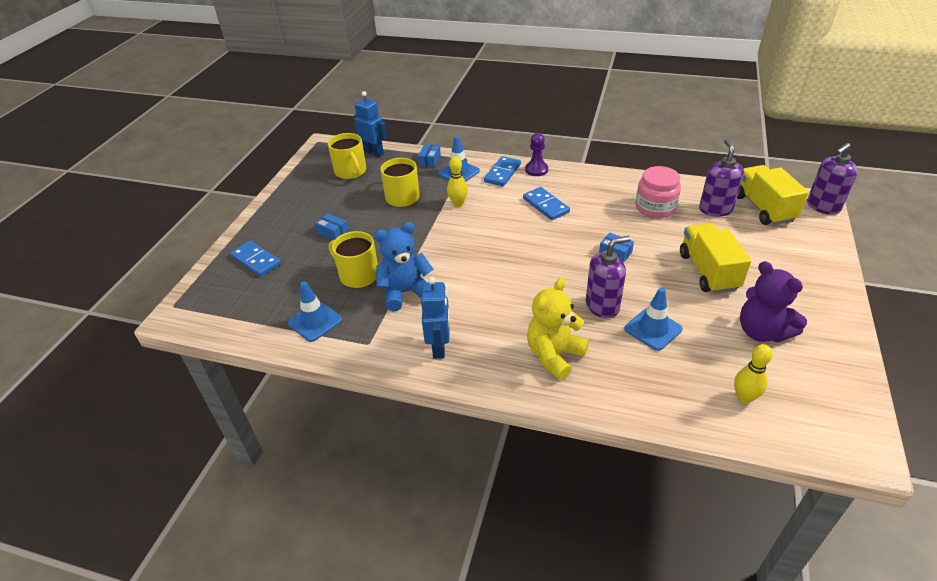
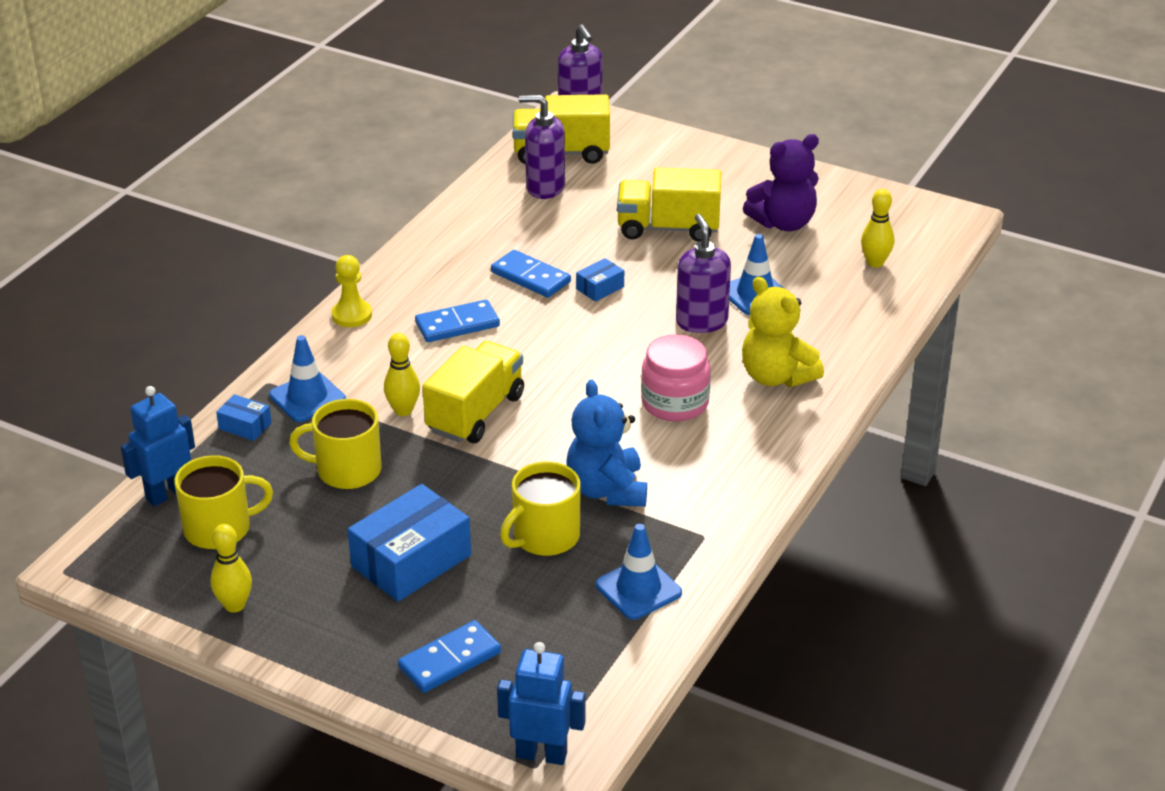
camera: 80 degrees left, 5 degrees down
blue box [315,214,348,240] -> blue box [348,484,471,602], size x2.11
blue robot [421,277,450,359] -> blue robot moved to [497,642,586,765]
blue domino [484,156,521,186] -> blue domino moved to [491,250,571,298]
purple pawn [525,133,548,176] -> yellow pawn [331,255,372,327]
pink jar [635,166,681,218] -> pink jar moved to [641,334,711,422]
none -> yellow bowling pin [211,524,252,613]
none -> yellow truck [422,341,524,443]

